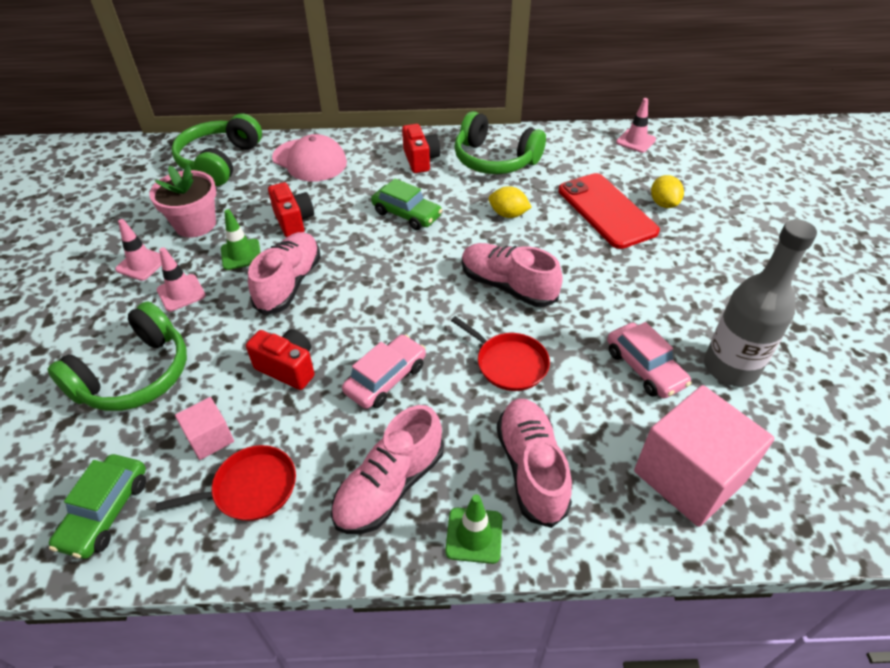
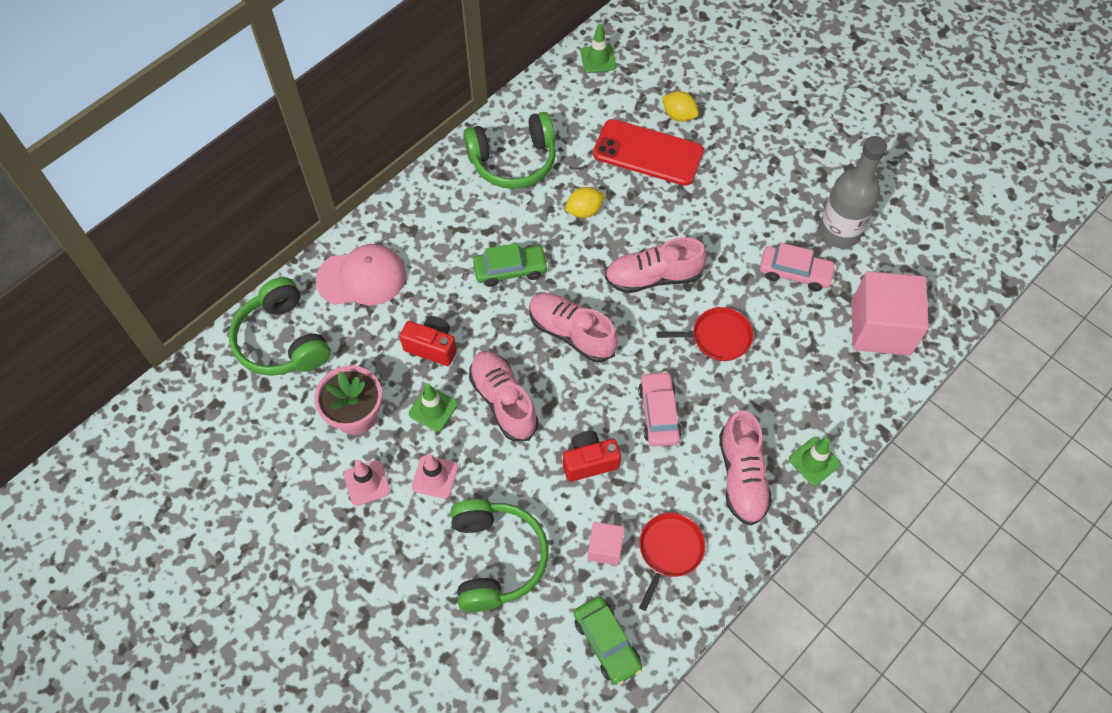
camera: 45 degrees left, 15 degrees up
red camera [402,124,440,173] -> none
pink shoe [497,399,572,528] -> pink shoe moved to [529,293,618,362]
pink traffic cone [616,98,656,153] -> green traffic cone [581,24,616,73]

